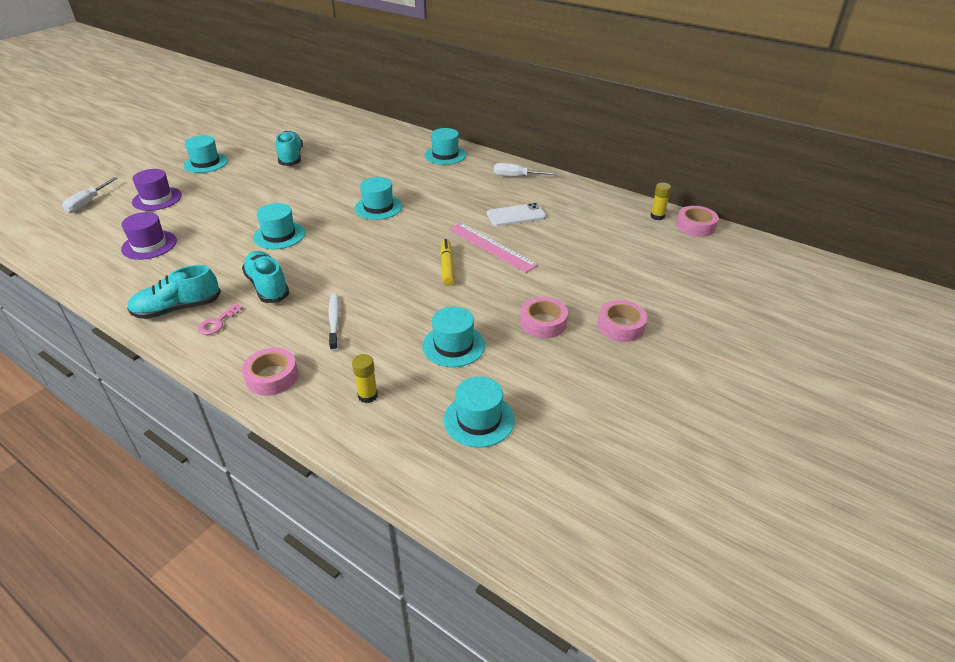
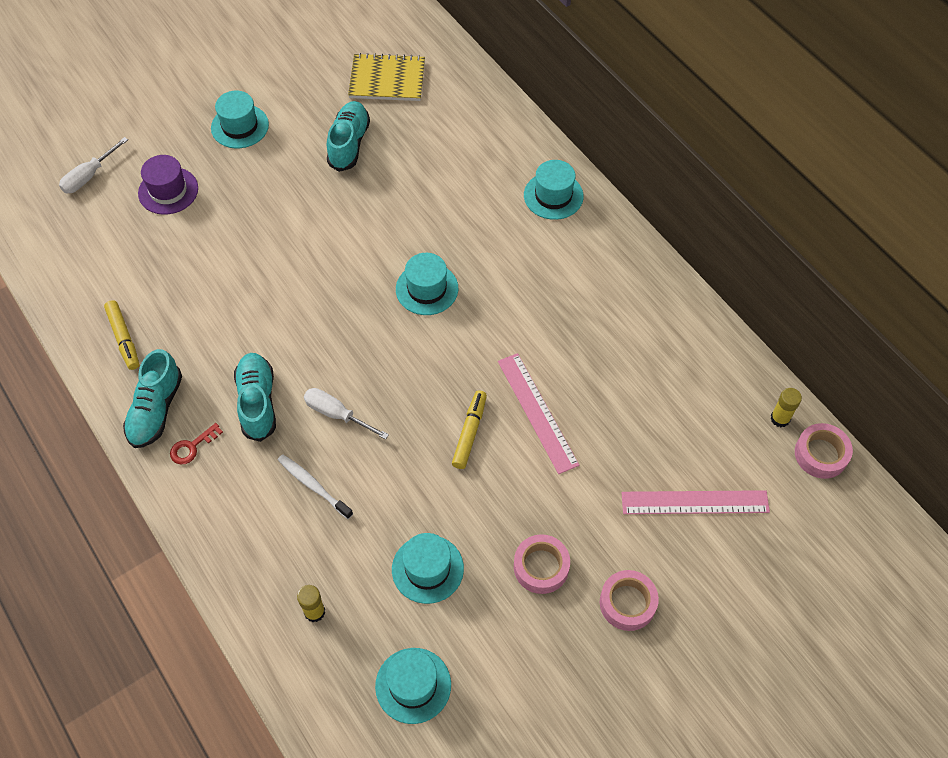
camera: 20 degrees right, 20 degrees up
purple hat [121,212,177,260] -> none
turquoise shoe [127,265,221,319] -> turquoise shoe turned 75 degrees counterclockwise [123,349,182,448]
pink key [198,304,243,335] -> red key [170,423,223,464]
pink tape [242,348,298,396] -> none
turquoise hat [253,203,305,249] -> none
white toothbrush [328,293,340,351] -> white toothbrush turned 60 degrees counterclockwise [278,454,353,519]
white phone [487,203,546,226] -> none
white screwdriver [494,163,557,177] -> white screwdriver moved to [304,388,389,440]
none -> yellow marker [104,300,139,370]
none -> yellow notebook [348,53,425,101]
none -> pink ruler [621,490,770,514]

